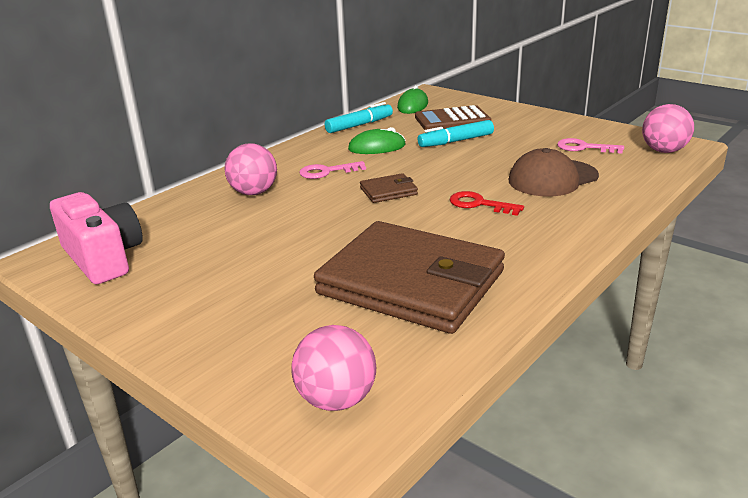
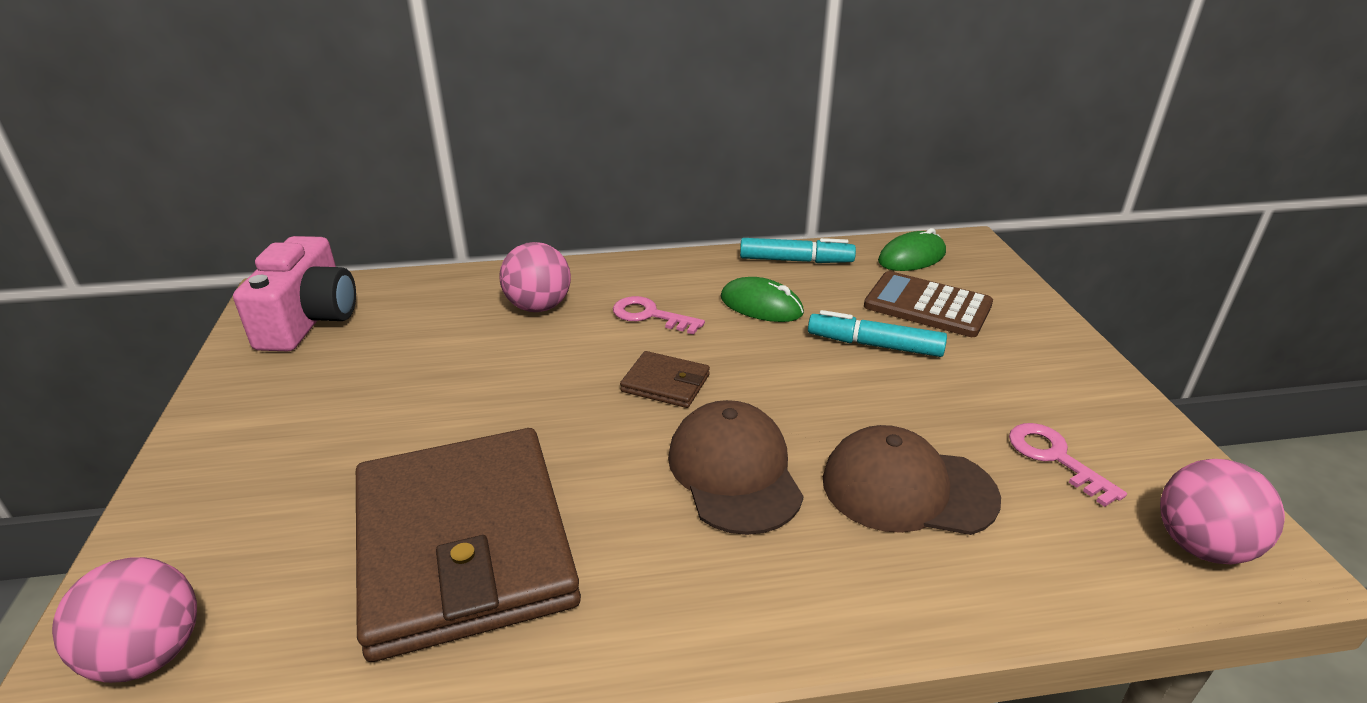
camera: 40 degrees right, 5 degrees up
red key [449,191,524,216] -> brown cap [668,400,804,535]

